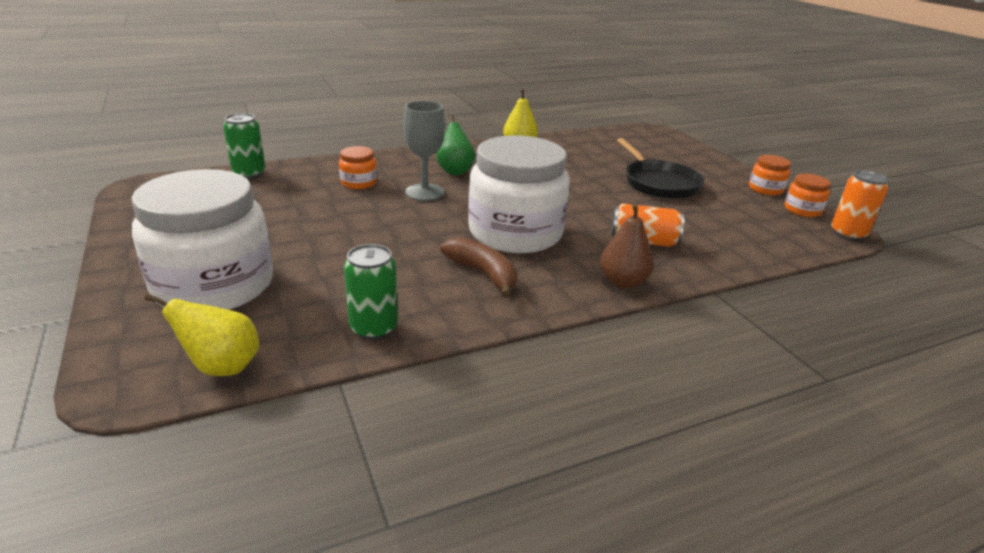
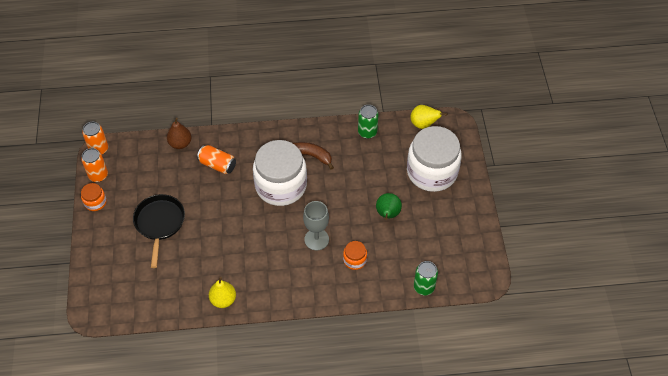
camera: 160 degrees left, 25 degrees up
green pear [437,115,475,175] -> green pear moved to [376,193,402,219]
brown banana [440,237,518,298] -> brown banana turned 135 degrees clockwise [293,142,334,170]
brown pear [600,203,654,289] -> brown pear moved to [167,118,192,149]
orange jar [784,174,831,217] -> orange can [81,148,108,182]

